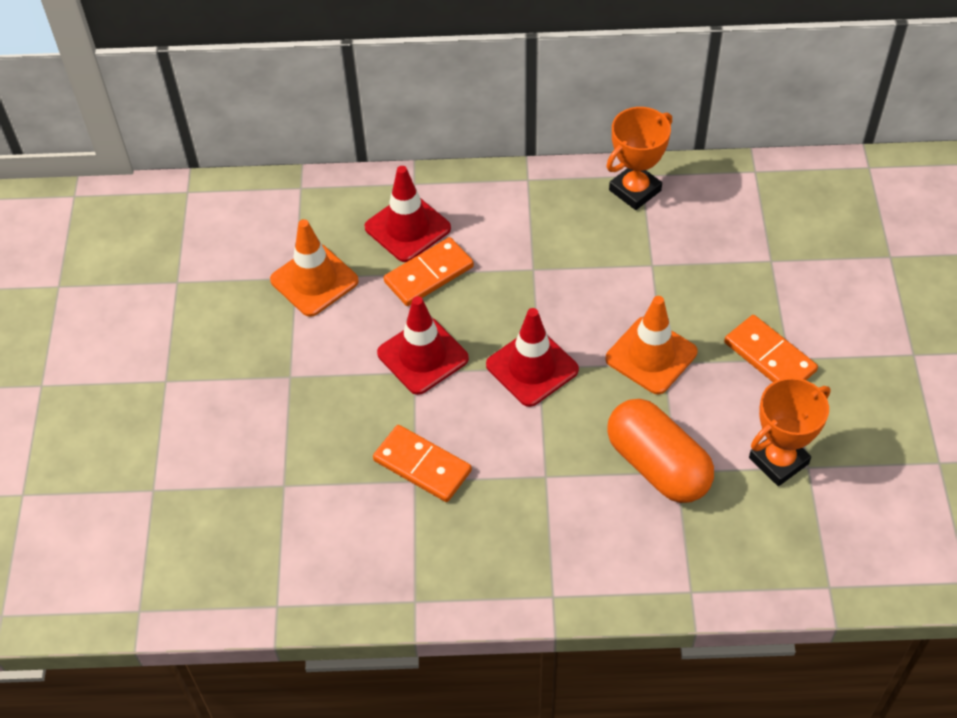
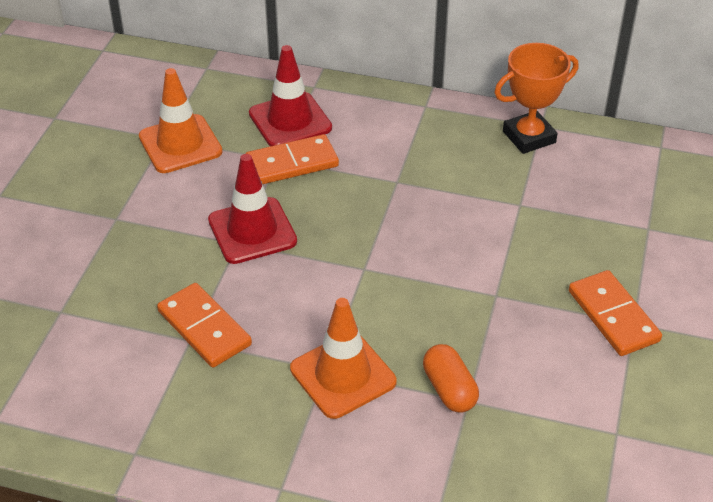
camera: 15 degrees right, 10 degrees down
red traffic cone [486,308,579,407] -> none
orange traffic cone [605,296,697,394] -> orange traffic cone moved to [290,298,397,419]
orange capsule [607,399,714,503] -> orange capsule [423,344,479,412], size x0.56
orange trophy [749,377,830,486] -> none

